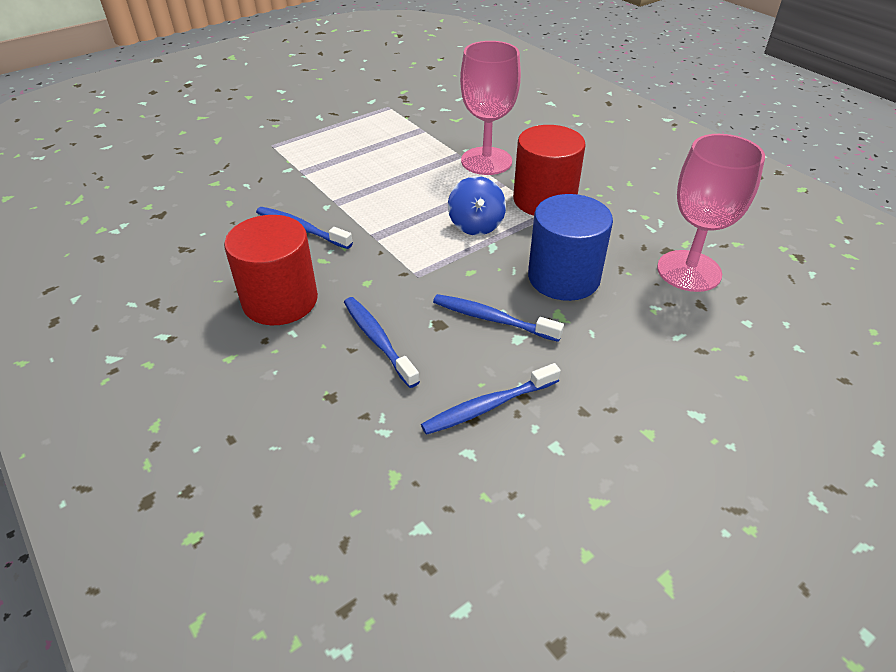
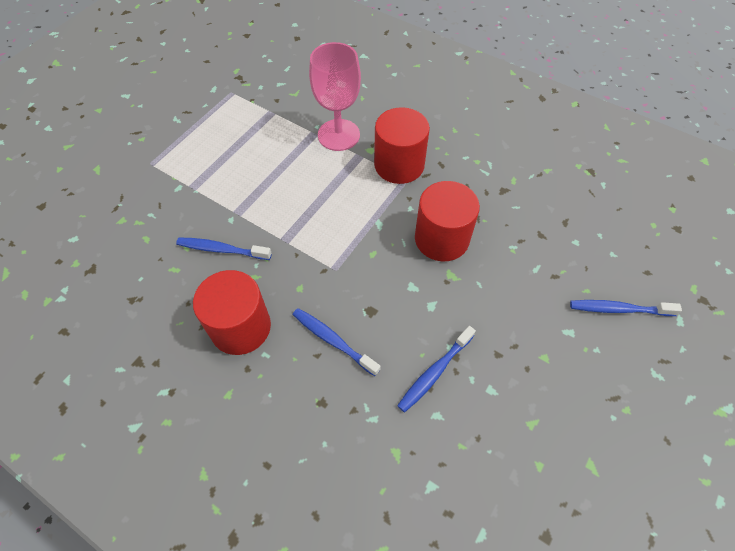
camera: 20 degrees left, 15 degrees up
blue toothbrush [433,294,564,342] -> blue toothbrush moved to [570,300,682,316]
blue spinning top [448,176,506,236] -> none
blue cylinder [528,194,613,301] -> red cylinder [415,181,480,261]
pink goblet [657,134,765,292] -> none

